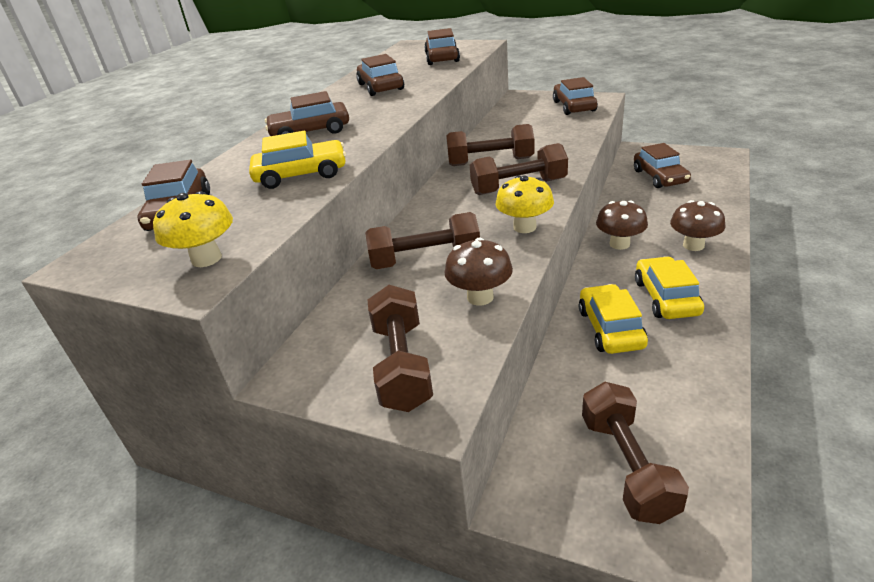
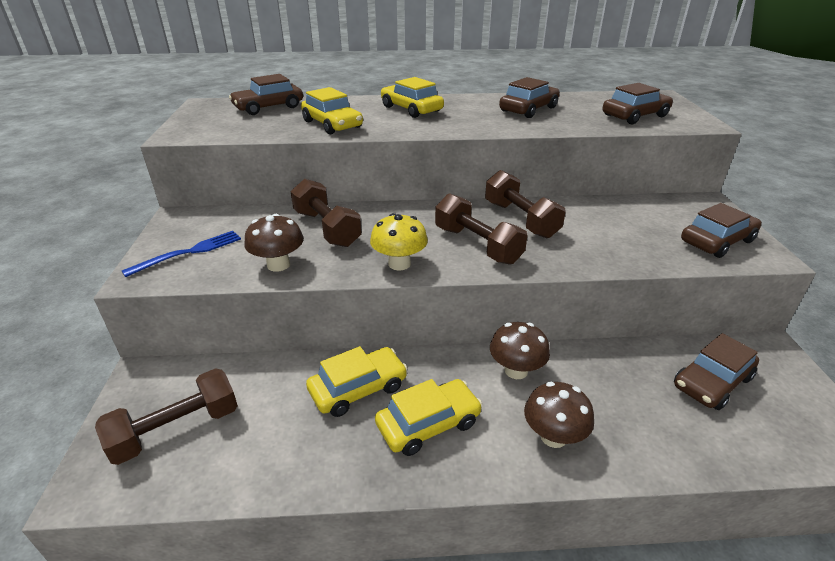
camera: 60 degrees right, 0 degrees up
yellow mushroom [153,191,233,267] -> none
brown car [265,91,349,136] -> yellow car [381,77,444,118]
brown dumbbell [368,285,433,412] -> blue fork [122,231,241,277]

